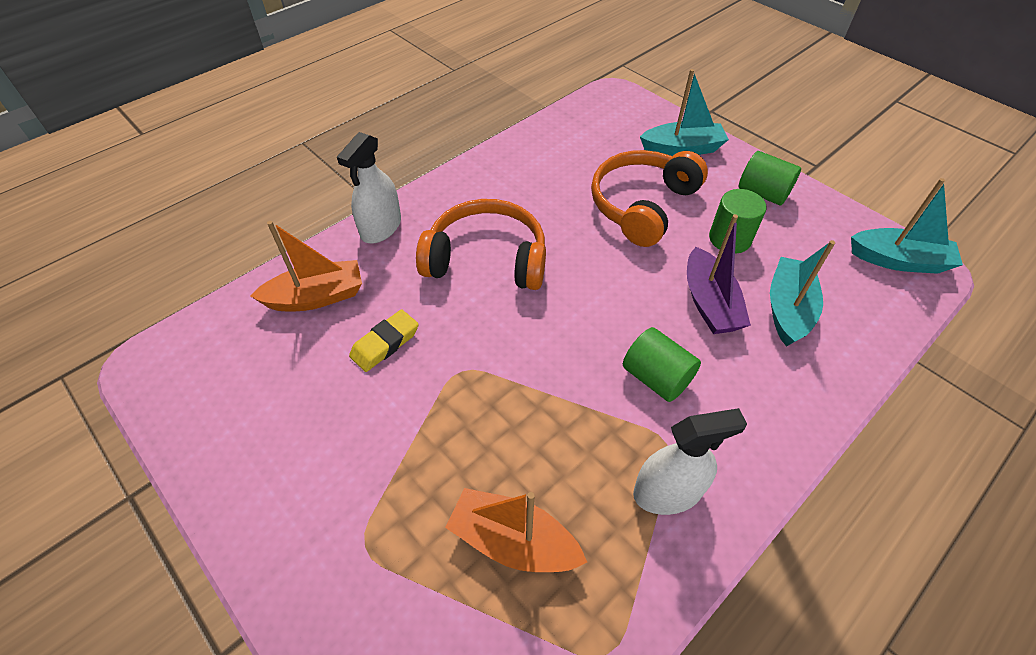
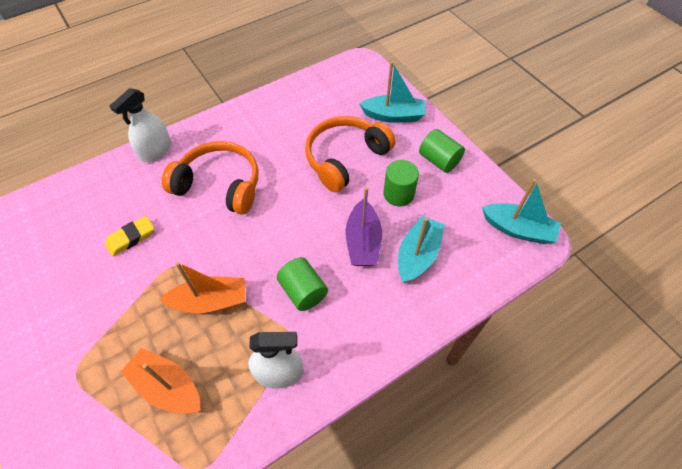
camera: 10 degrees right, 5 degrees up
orange boat [250,221,362,311] -> orange boat moved to [160,262,245,313]

